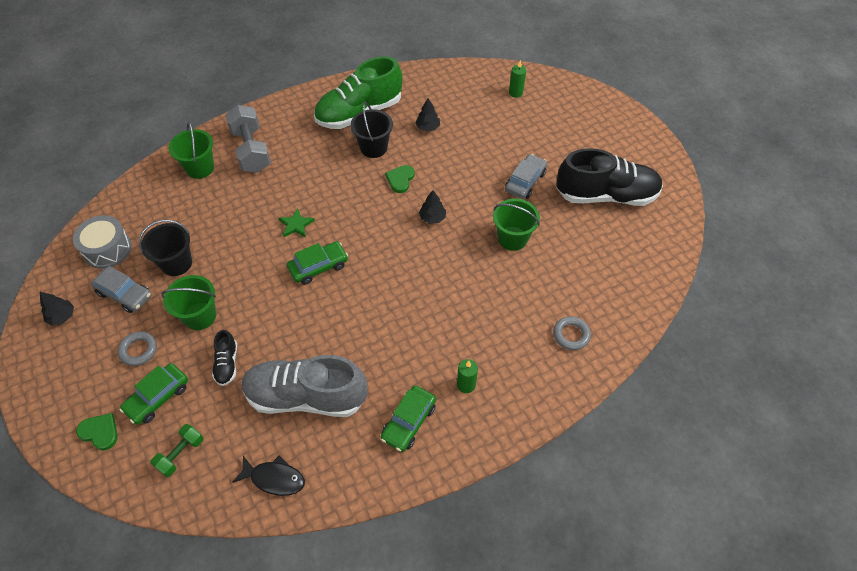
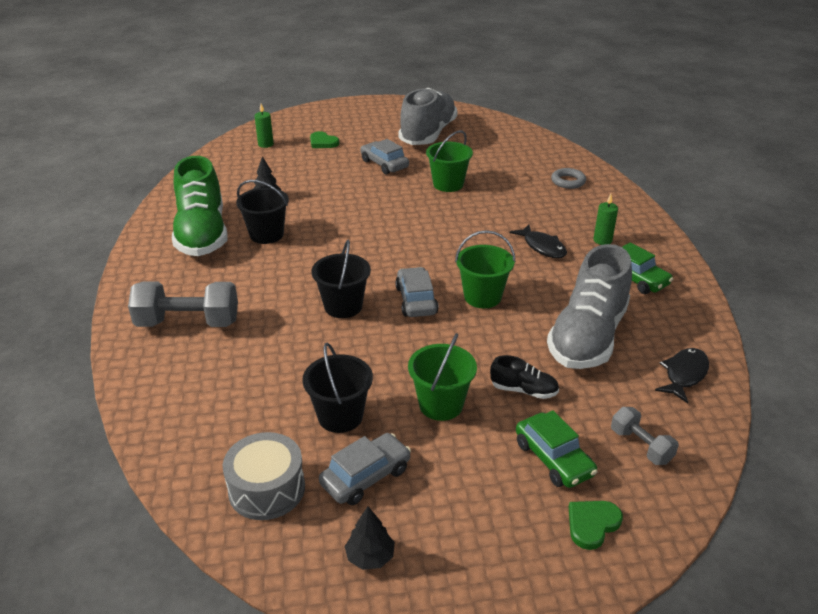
camera: 70 degrees left, 20 degrees down
grey ring [118,331,157,366] -> none
green dumbbell [151,424,203,477] -> grey dumbbell [611,407,679,465]
green bucket [169,122,214,179] -> green bucket moved to [455,230,515,308]
green star [279,208,315,237] -> black bucket [312,240,371,318]
green car [287,241,348,284] -> grey car [395,267,439,317]
green heart [385,165,415,193] -> green heart moved to [310,131,339,148]
black tree [419,190,446,224] -> none
black shoe [556,148,663,206] -> grey shoe [398,88,458,145]
none -> black fish [510,224,567,258]

